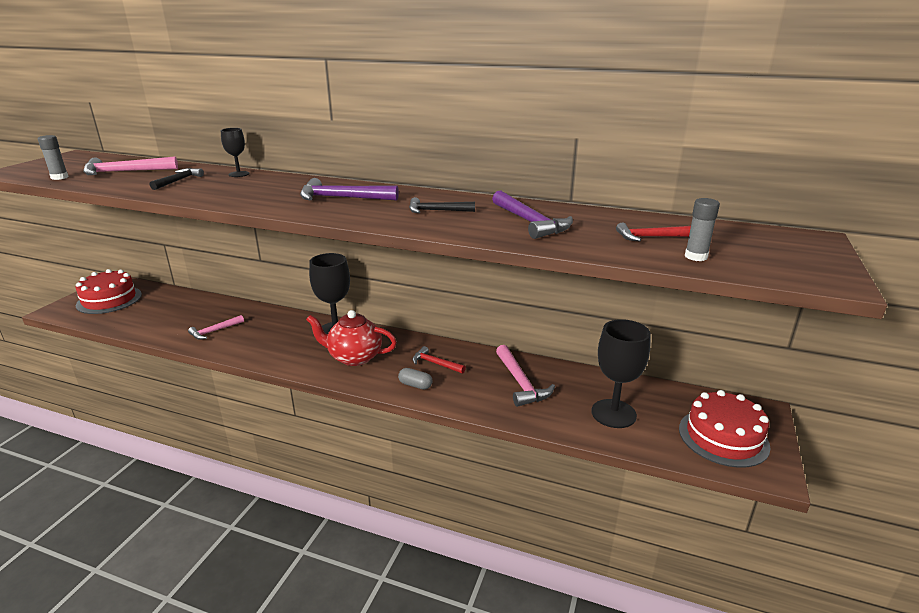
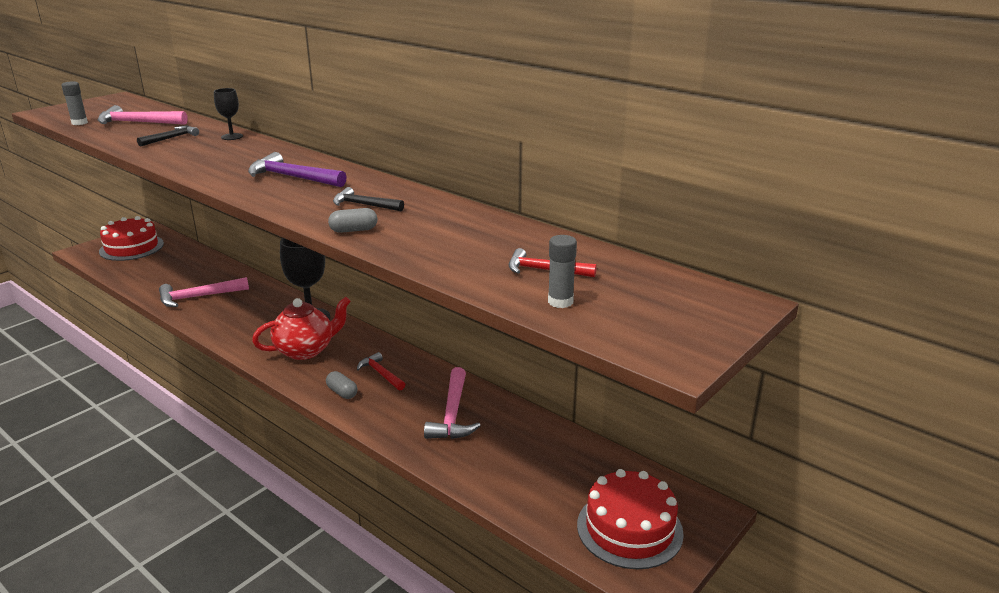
camera: 20 degrees right, 0 degrees up
pink hammer [188,315,244,340] -> pink hammer [159,277,249,307], size x1.56
red teapot [306,310,397,366] -> red teapot turned 120 degrees clockwise [252,297,351,360]
purple hammer [492,191,573,239] -> none
black goblet [591,319,651,428] -> none
none -> grey capsule [328,208,377,233]

